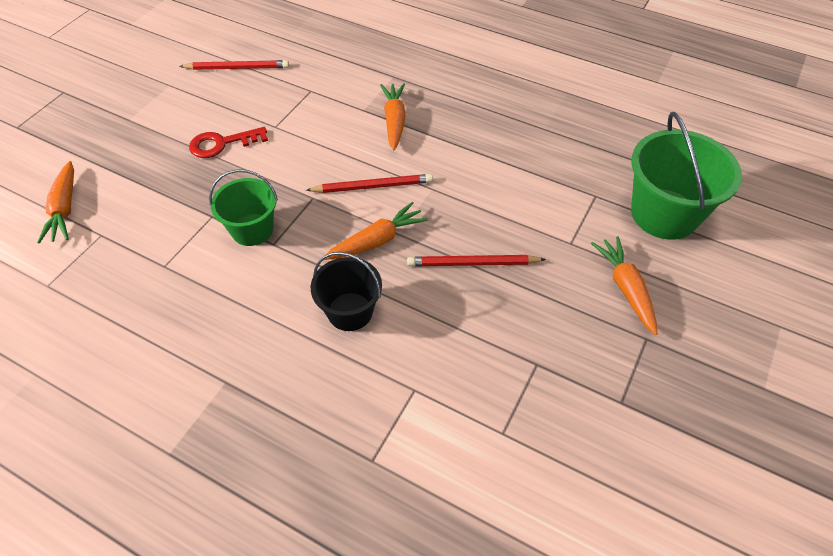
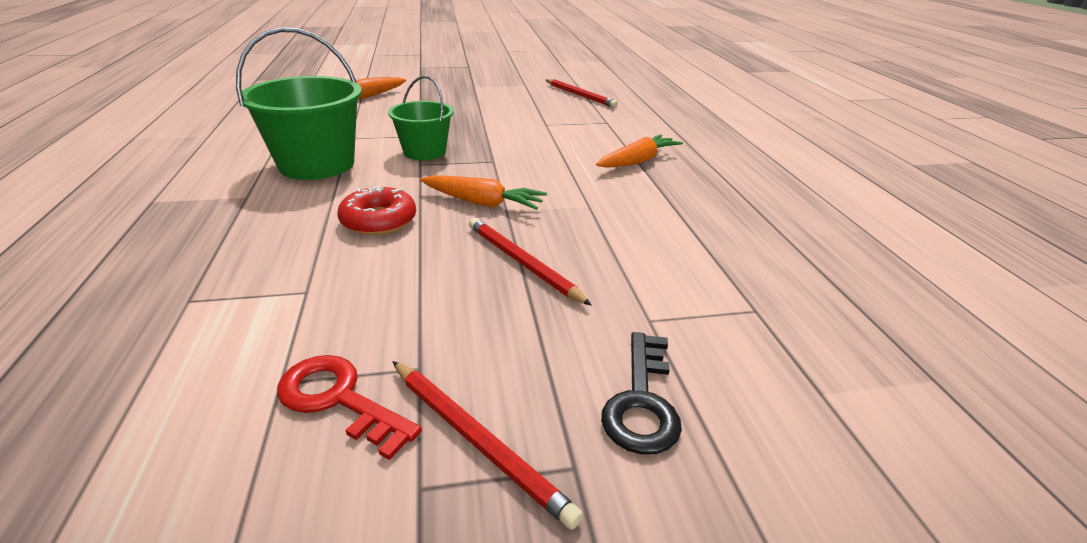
camera: 50 degrees right, 20 degrees down
red key [189,127,268,158] -> red key moved to [277,355,422,460]
red pencil [306,174,433,193] -> red pencil moved to [392,361,583,530]
black bucket [311,252,382,331] -> red donut [337,186,416,235]
orange carrot [591,236,658,335] -> black key [601,332,682,455]
green bucket [631,112,742,240] -> green bucket moved to [236,27,362,180]

